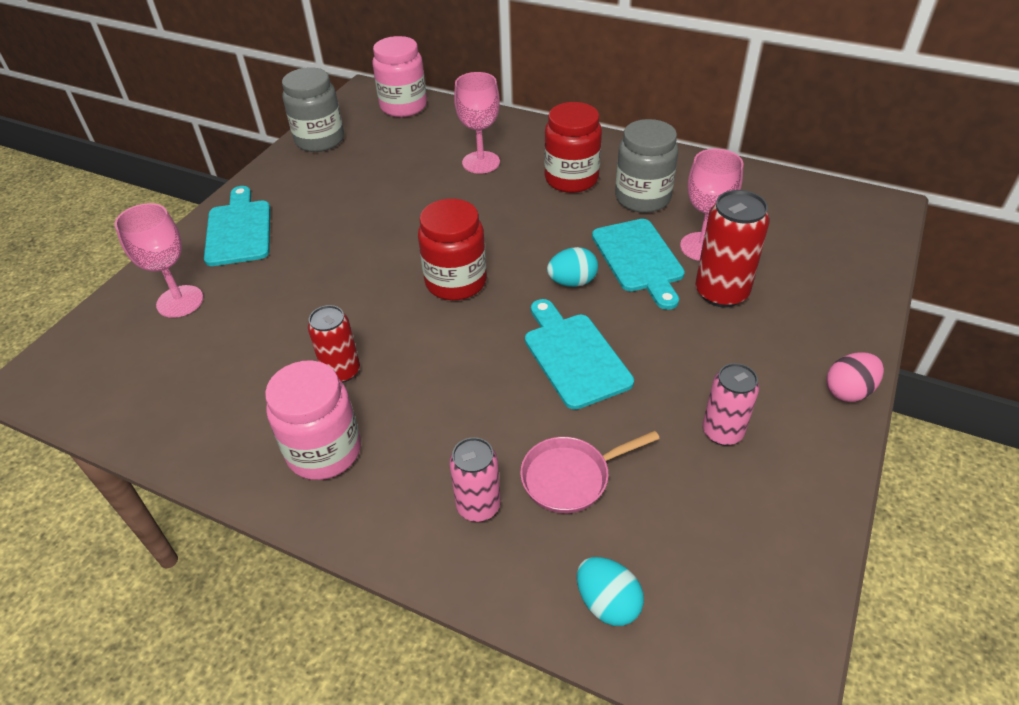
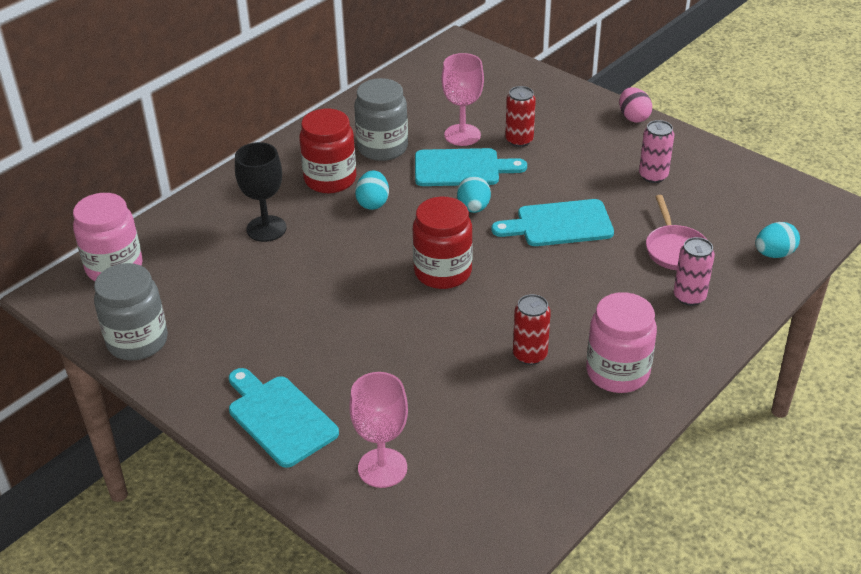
camera: 75 degrees left, 5 degrees down
turquoise cutting board [204,186,270,266] -> turquoise cutting board turned 45 degrees clockwise [229,368,339,468]
pink goblet [454,72,500,174] -> black goblet [235,142,287,242]
red can [695,190,770,308] -> red can [505,86,536,147], size x0.66
none -> turquoise egg [355,170,389,210]

